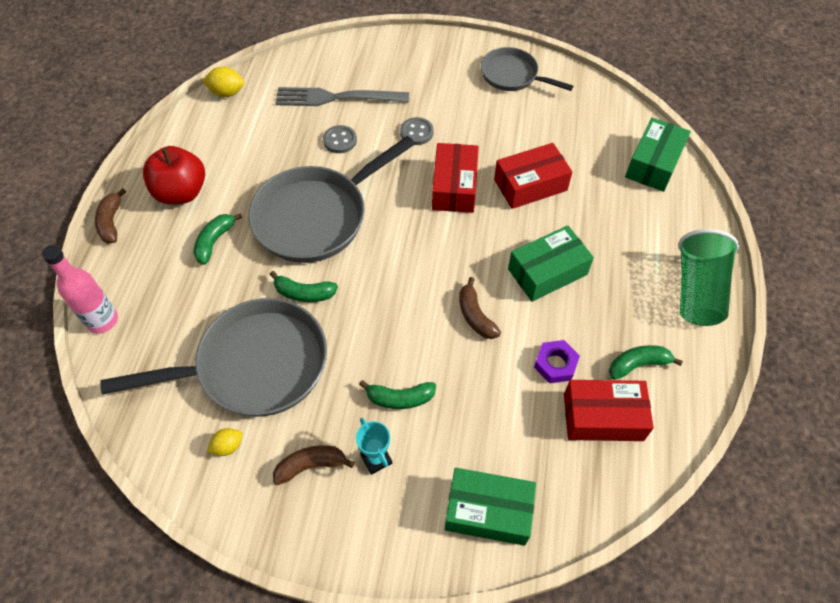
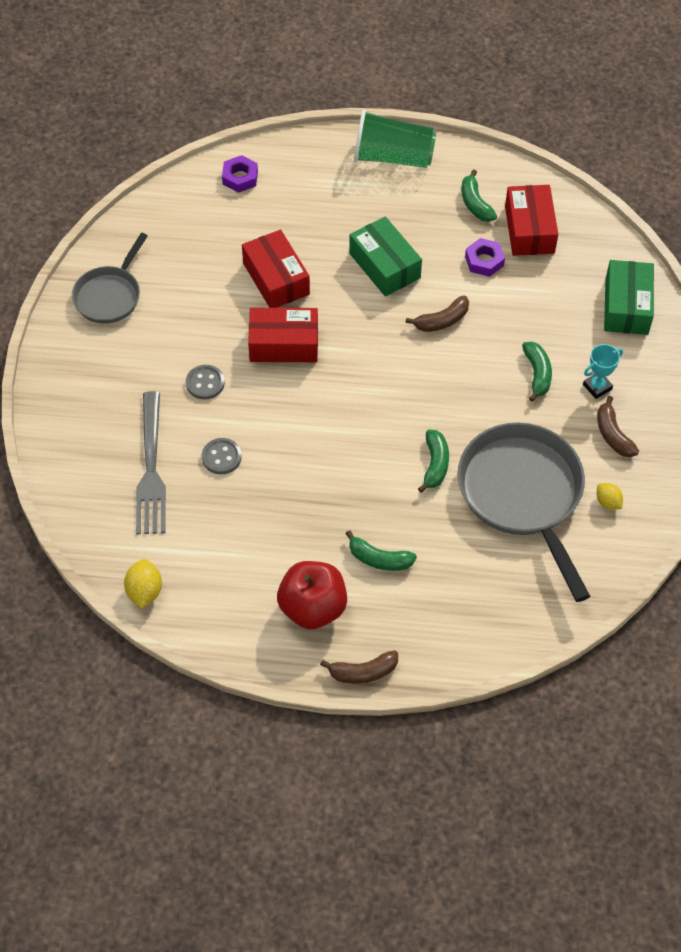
camera: 95 degrees left, 0 degrees up
pink bottle [42,245,118,333] -> none
grey pan [248,136,415,263] -> none
green box [625,118,691,192] -> purple nut [222,155,258,193]

